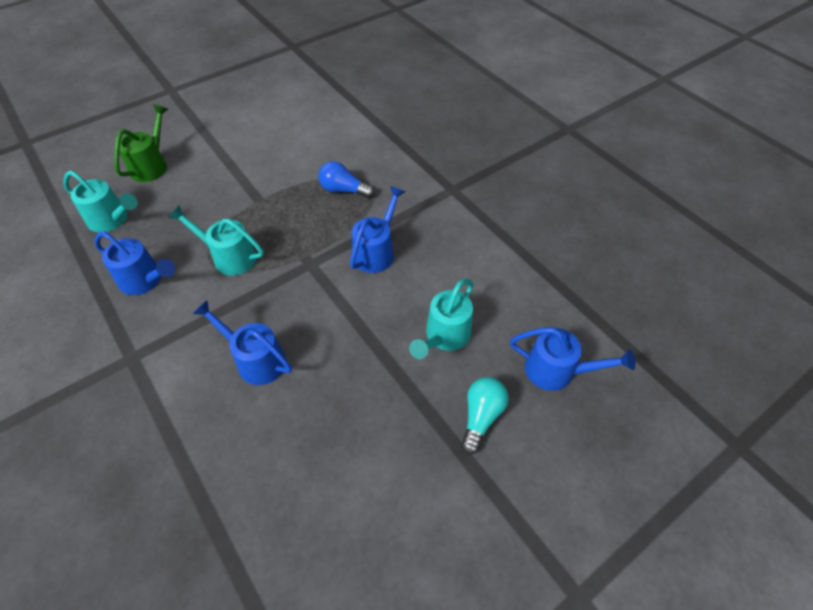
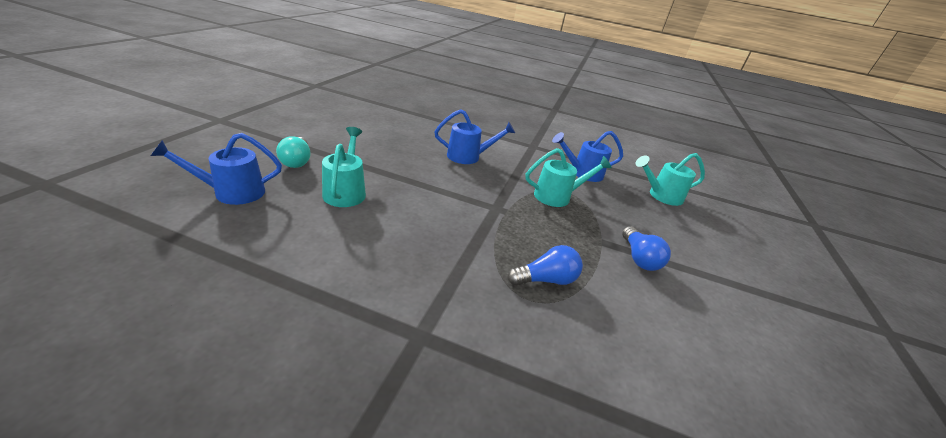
camera: 140 degrees right, 20 degrees down
green watering can [114,104,168,182] -> none
blue watering can [350,186,405,273] -> none
none -> blue light bulb [622,226,671,271]

